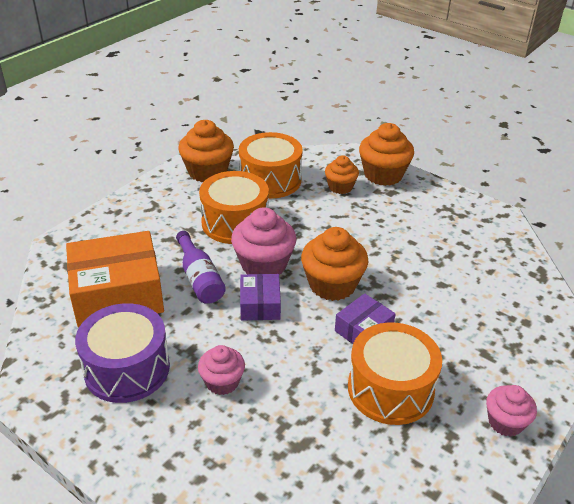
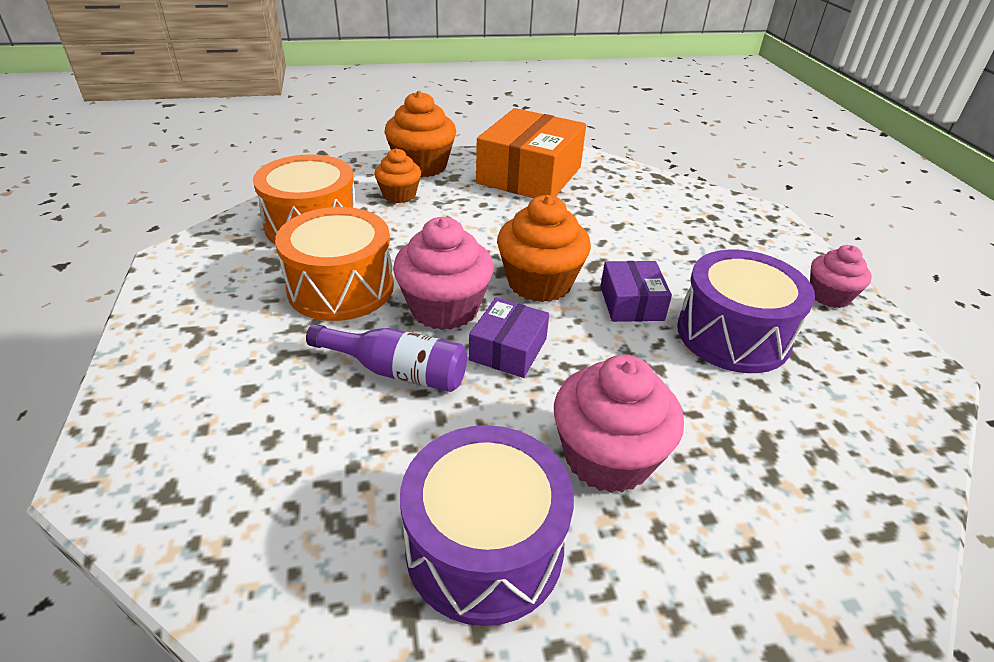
camera: 50 degrees left, 0 degrees up
orange box [66,231,164,327] -> orange box moved to [476,108,586,198]
orange cupcake [178,120,234,182] -> none
pink cupcake [198,345,245,395] -> pink cupcake [554,355,684,493], size x1.64
purple box [240,274,281,320] -> purple box turned 75 degrees clockwise [469,297,549,378]
orange drum [348,322,442,425] -> purple drum [677,250,815,373]

